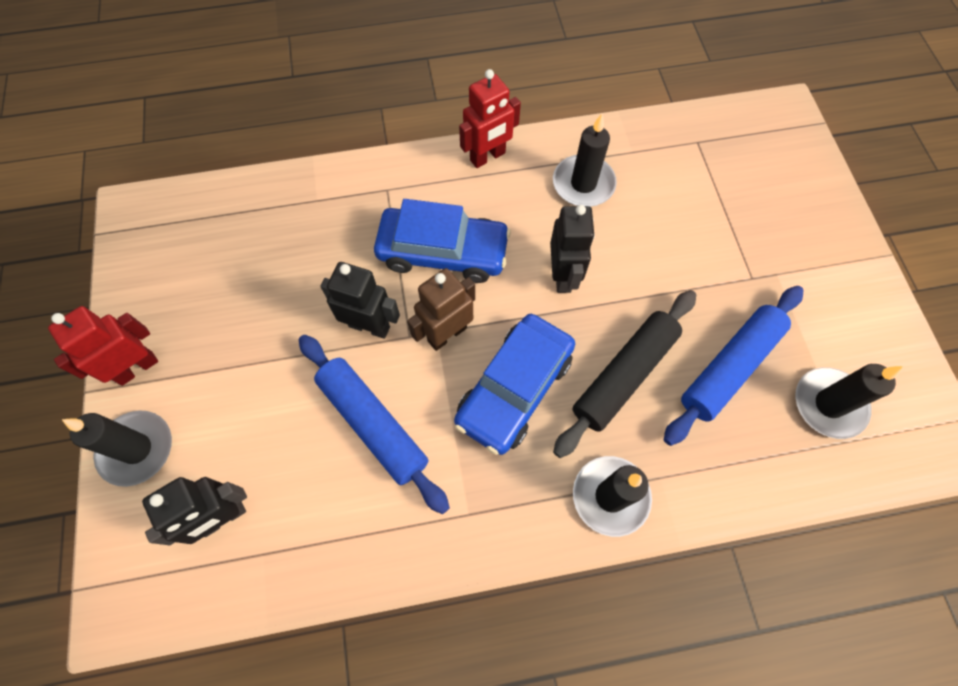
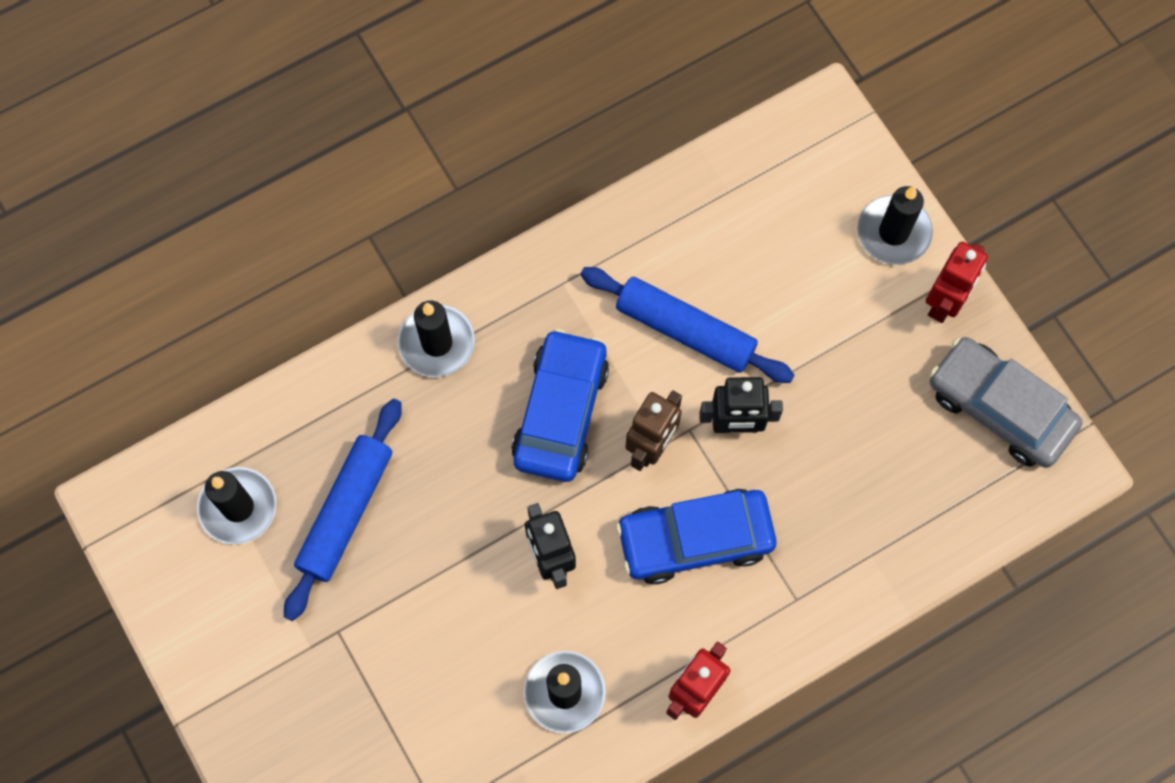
camera: 160 degrees right, 5 degrees up
black robot [142,477,247,545] -> none
black rolling pin [553,290,696,458] -> none
none -> grey car [930,337,1082,468]

